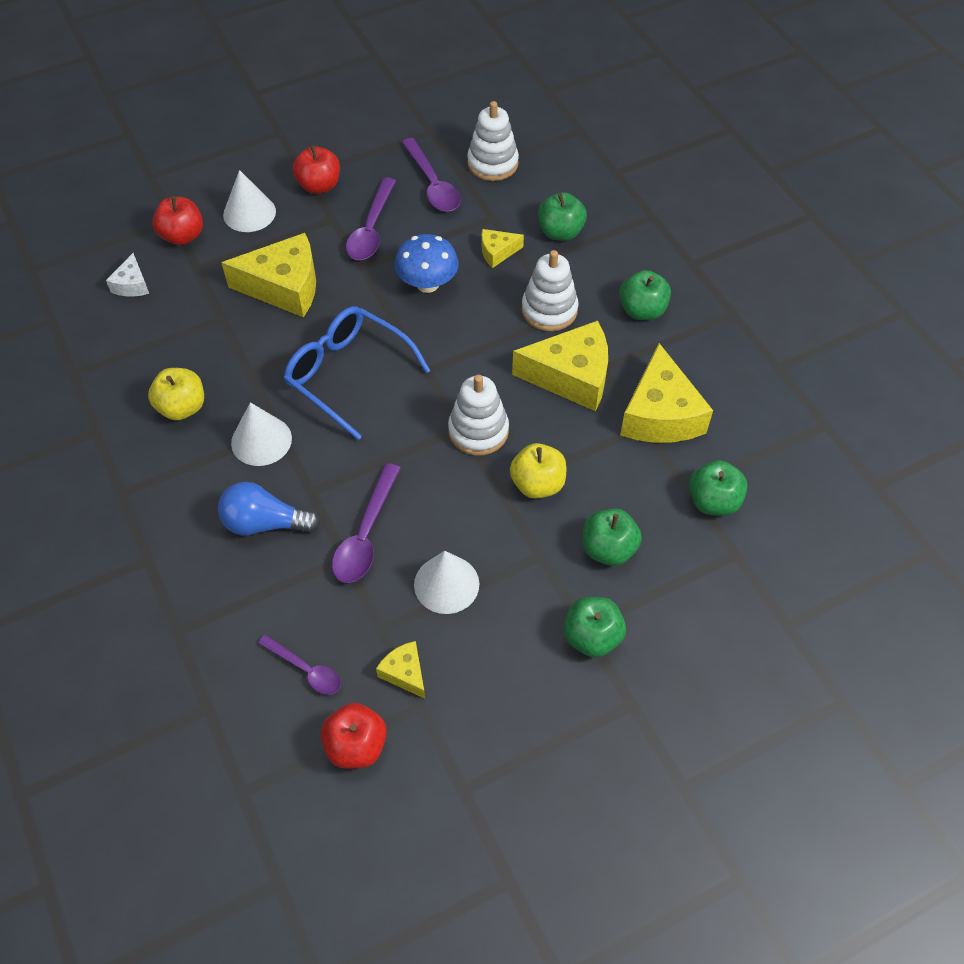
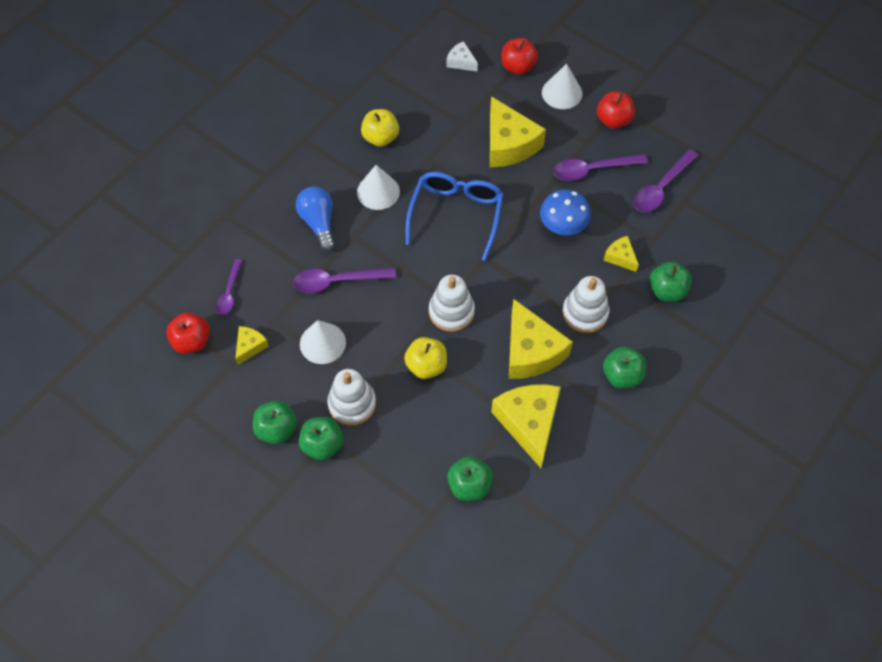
camera: 65 degrees right, 5 degrees up
white cheese [106,253,149,297] -> white cheese turned 60 degrees clockwise [447,41,478,71]
white stacking toy [467,101,519,181] -> white stacking toy moved to [327,369,376,426]
green apple [582,508,642,566] -> green apple moved to [253,401,297,444]
yellow cheese [620,343,713,443] -> yellow cheese turned 105 degrees clockwise [491,384,561,468]

